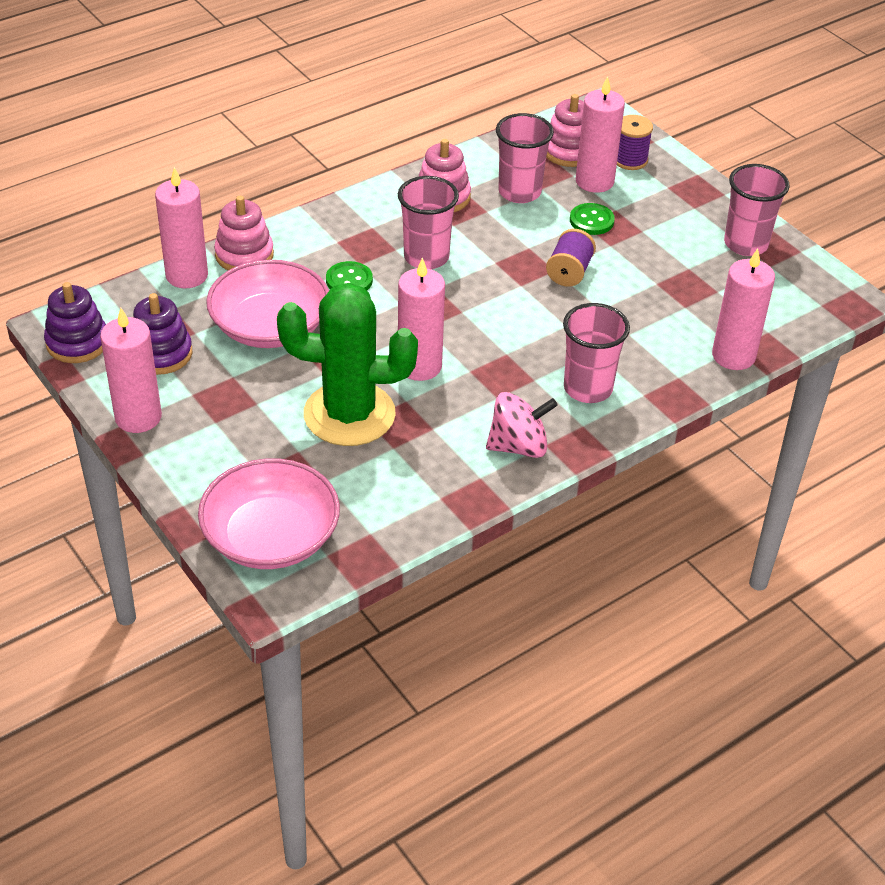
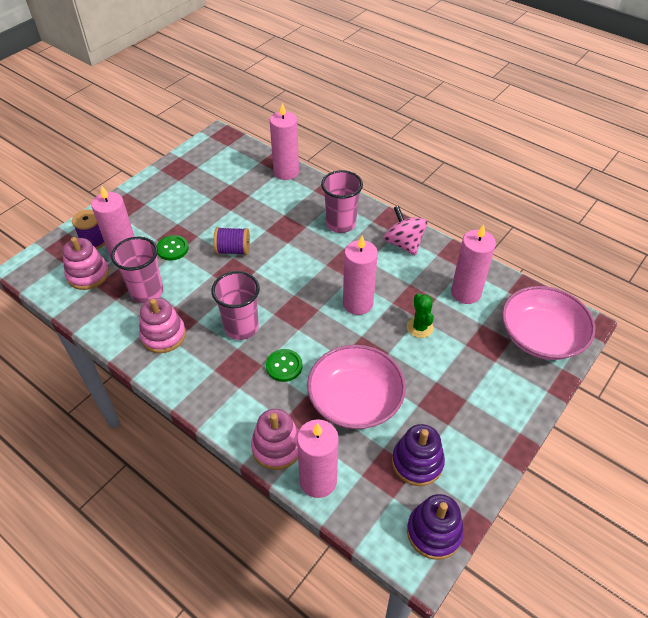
camera: 105 degrees left, 5 degrees up
pink candle [100,308,162,433] -> pink candle moved to [451,224,496,304]
green cactus [277,283,418,446] -> green cactus [407,293,434,338], size x0.43
pink cup [724,164,789,256] -> none

